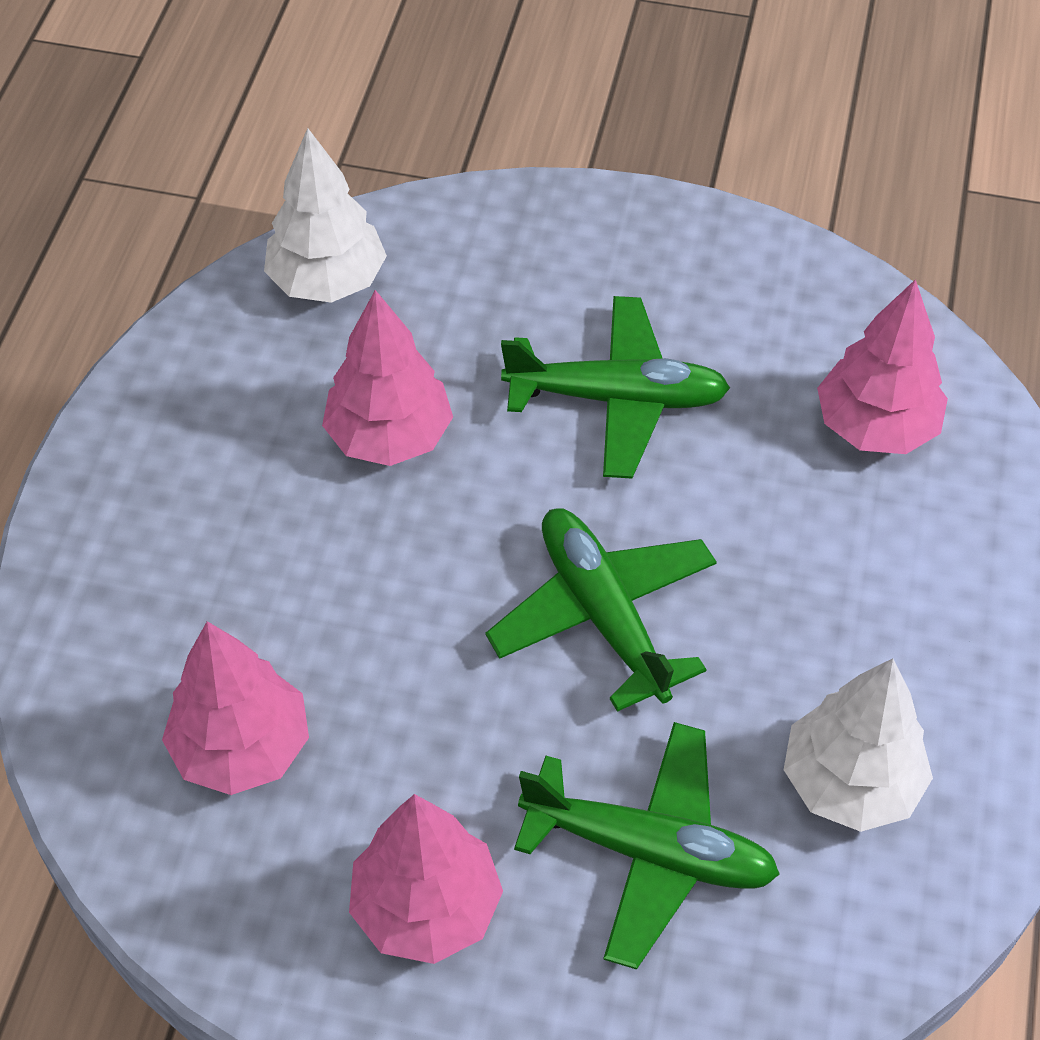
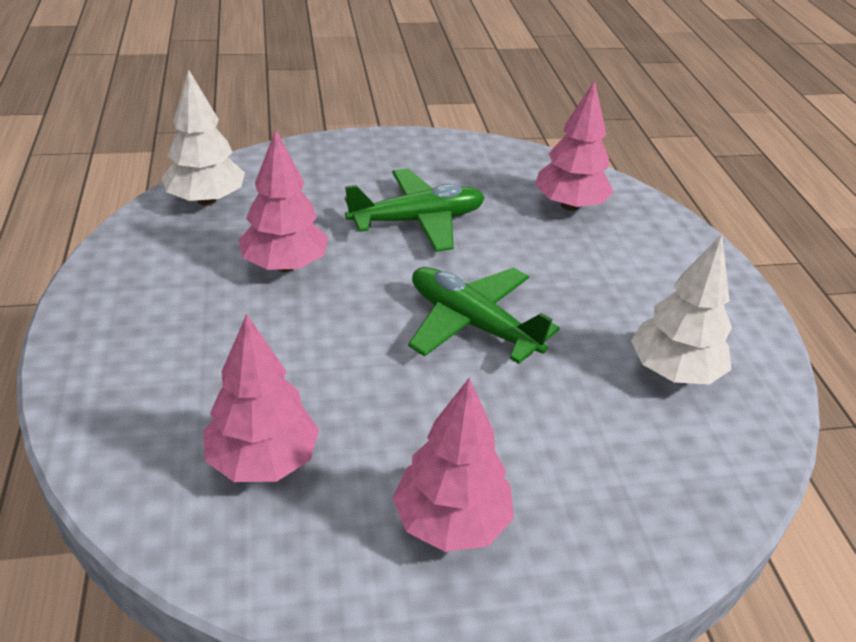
camera: 25 degrees left, 15 degrees down
green plane [514,722,780,969] -> none

